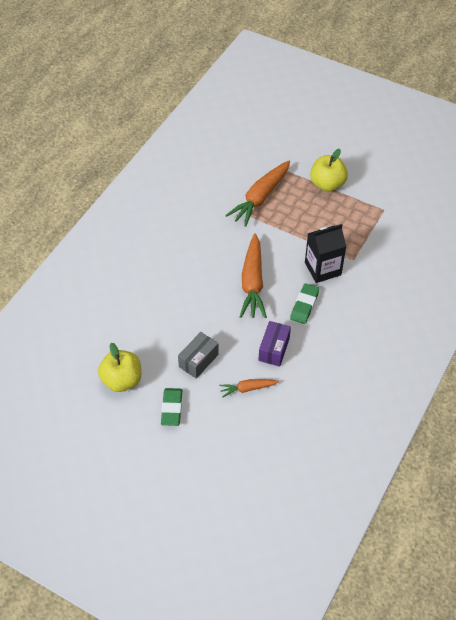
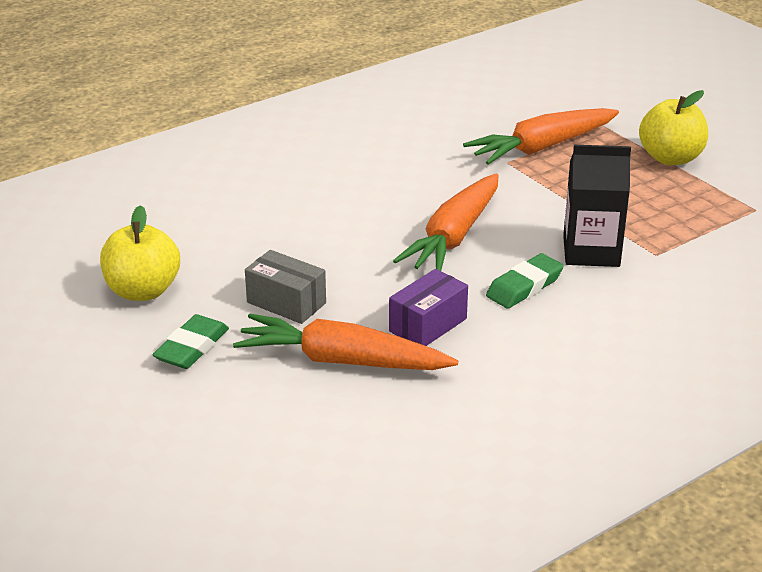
camera: 25 degrees right, 20 degrees down
grey box [178,332,219,379] -> grey box turned 60 degrees clockwise [245,250,326,324]
orange carrot [219,379,279,398] -> orange carrot [233,314,458,370], size x1.90

